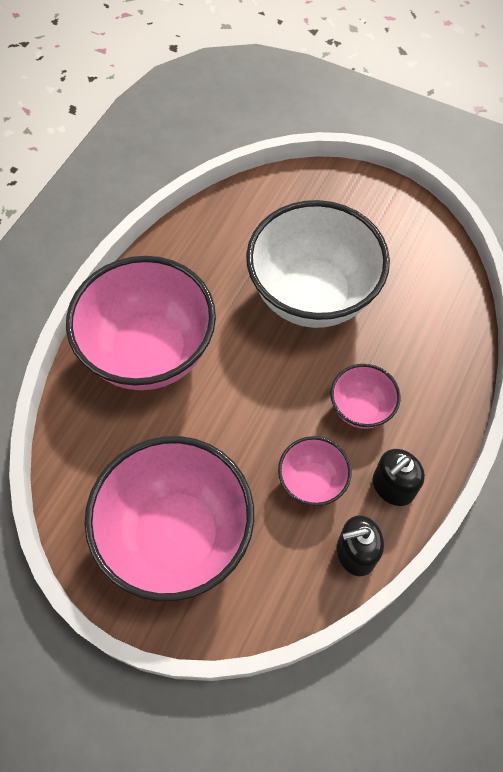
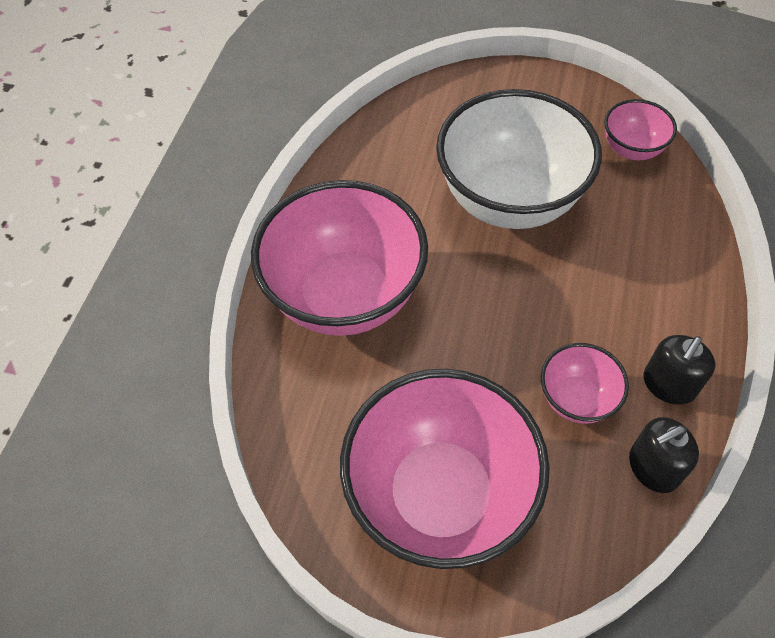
camera: 10 degrees left, 5 degrees down
pink bowl [330,364,401,429] -> pink bowl moved to [604,99,677,160]

